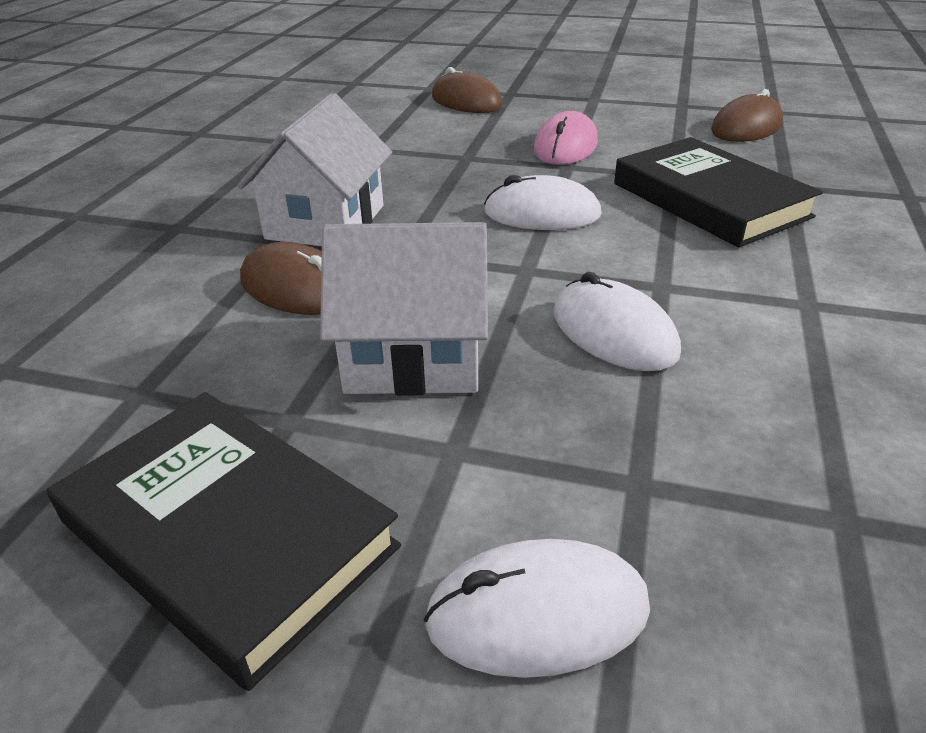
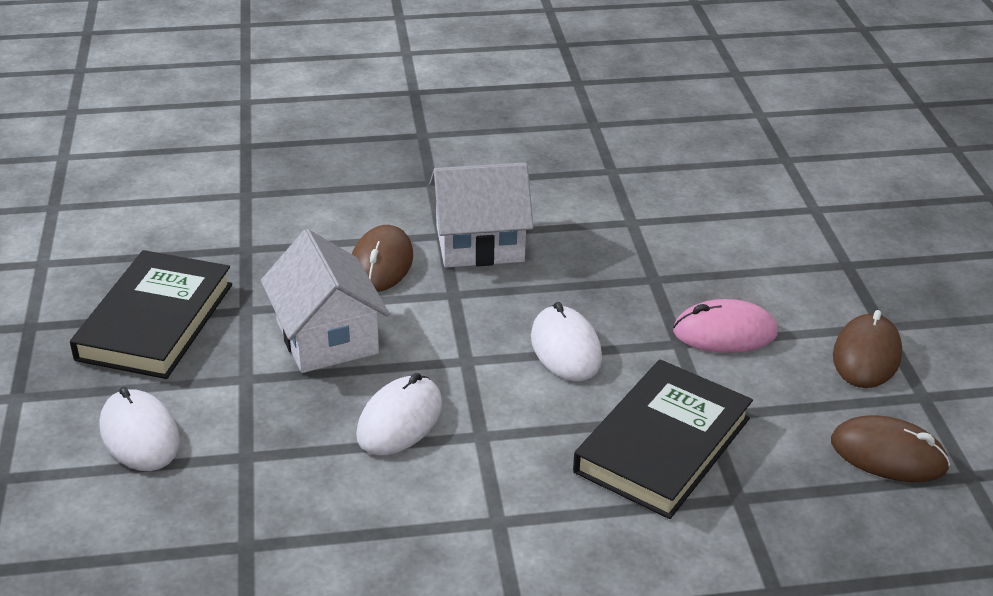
camera: 65 degrees right, 0 degrees up
brown mouse [432,67,503,113] -> brown mouse moved to [833,310,902,388]

